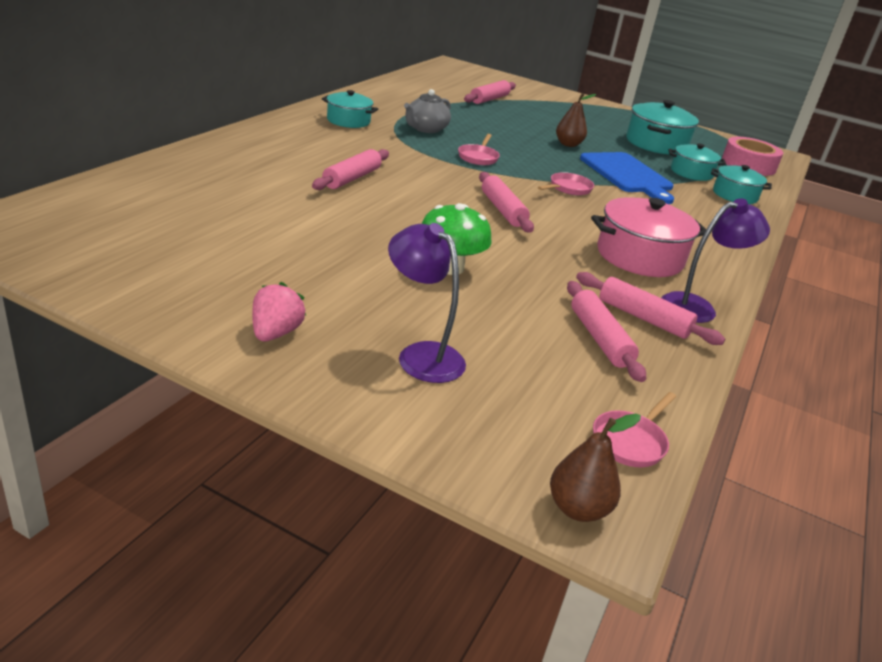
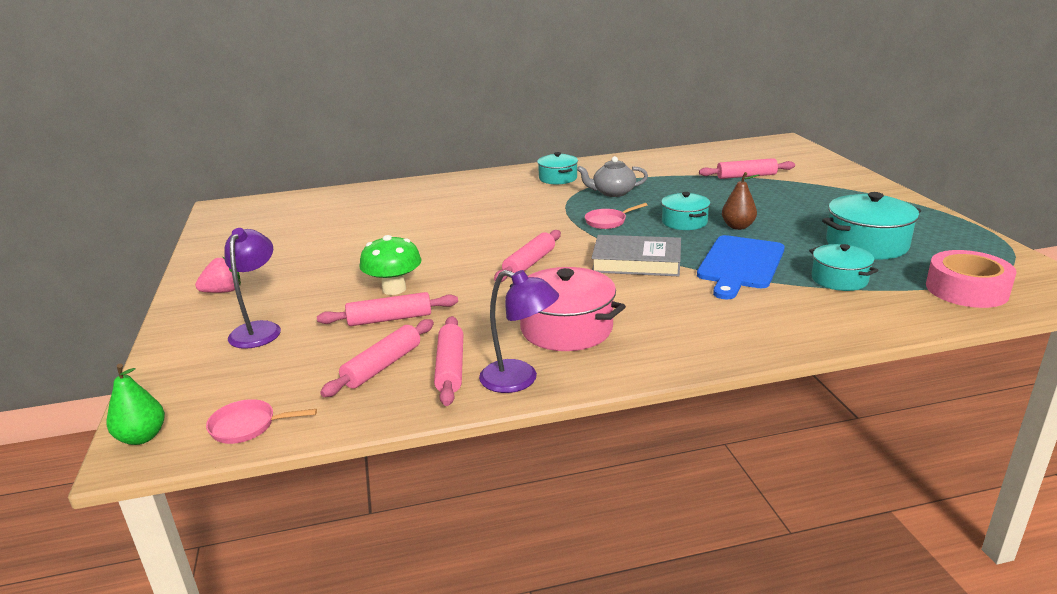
camera: 55 degrees right, 5 degrees down
pink rolling pin [312,149,389,190] -> pink rolling pin moved to [317,292,458,326]
pink pan [538,172,594,196] -> grey book [591,235,681,276]
brown pear [550,414,641,522] -> green pear [106,364,165,445]
turquoise pot [711,165,772,204] -> turquoise pot moved to [661,192,710,230]

